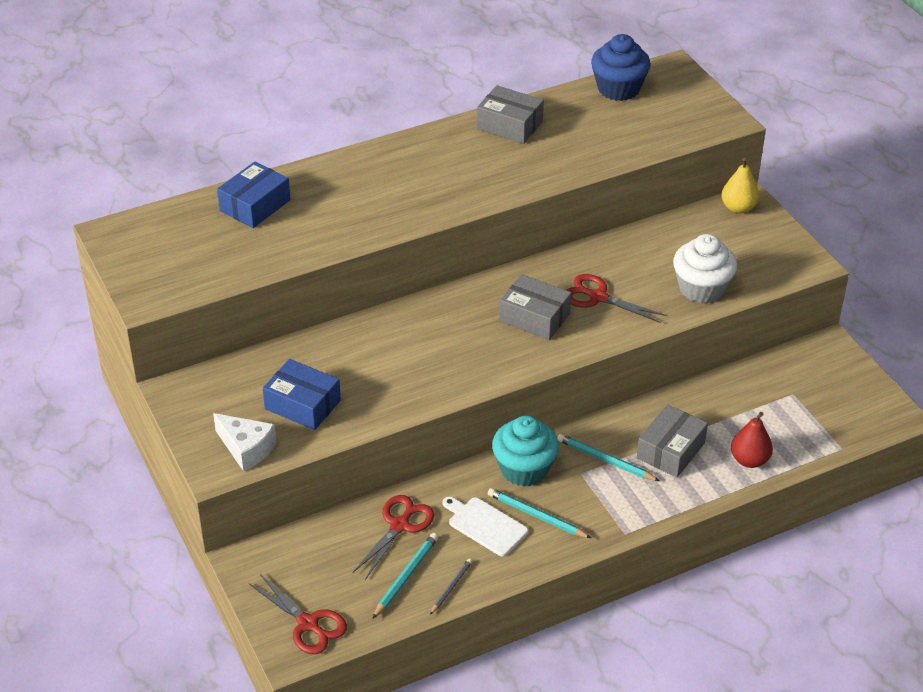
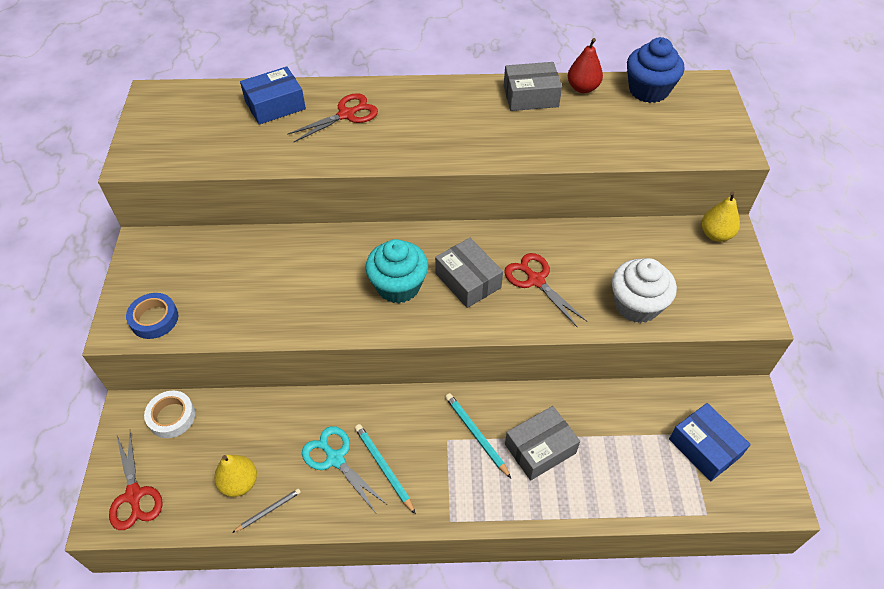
camera: 25 degrees right, 10 degrees up
white cheese [213,413,277,472] -> blue tape [126,293,178,339]
blue box [263,359,341,430] -> blue box moved to [669,403,751,481]
red scissors [352,495,434,580] -> red scissors moved to [287,93,378,143]
turquoise pencil [372,533,438,619] -> yellow pear [214,455,257,497]
white cutting board [443,497,528,556] -> turquoise scissors [302,426,386,513]
grey box [477,85,544,144] -> grey box turned 60 degrees counterclockwise [504,62,562,111]
turquoise cupcake [492,416,559,486] -> turquoise cupcake moved to [365,239,428,304]
red pear [731,412,773,468] -> red pear moved to [568,38,603,93]
none -> white tape [144,390,195,438]

